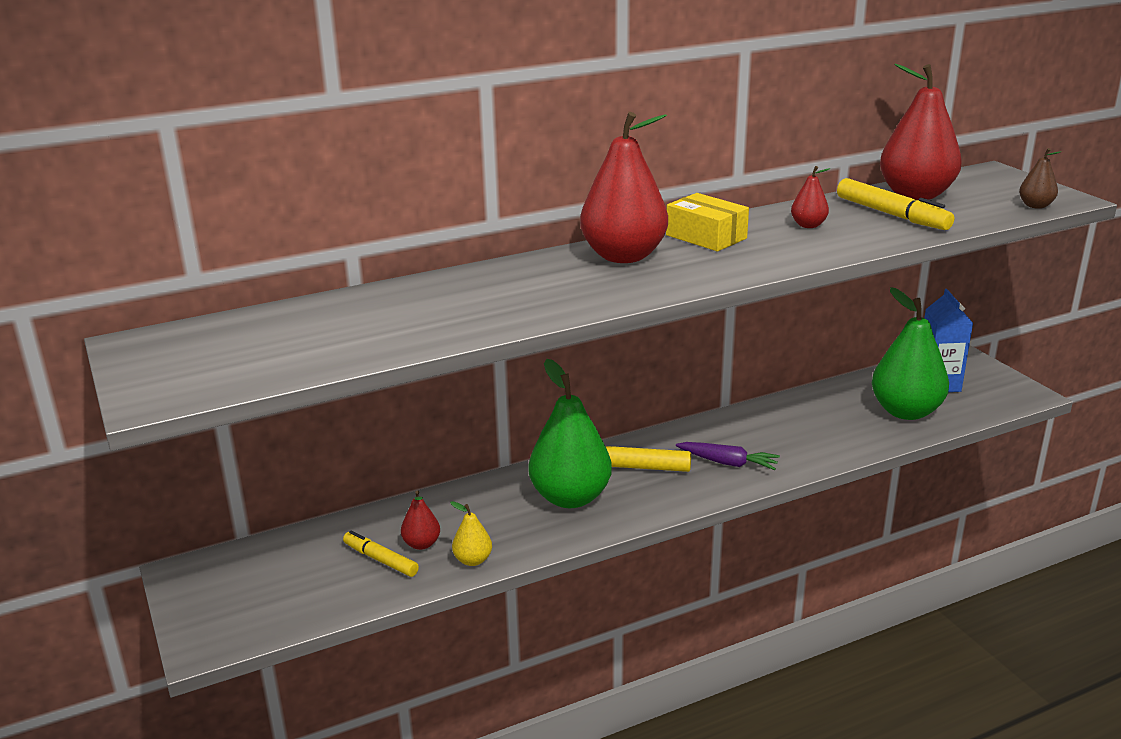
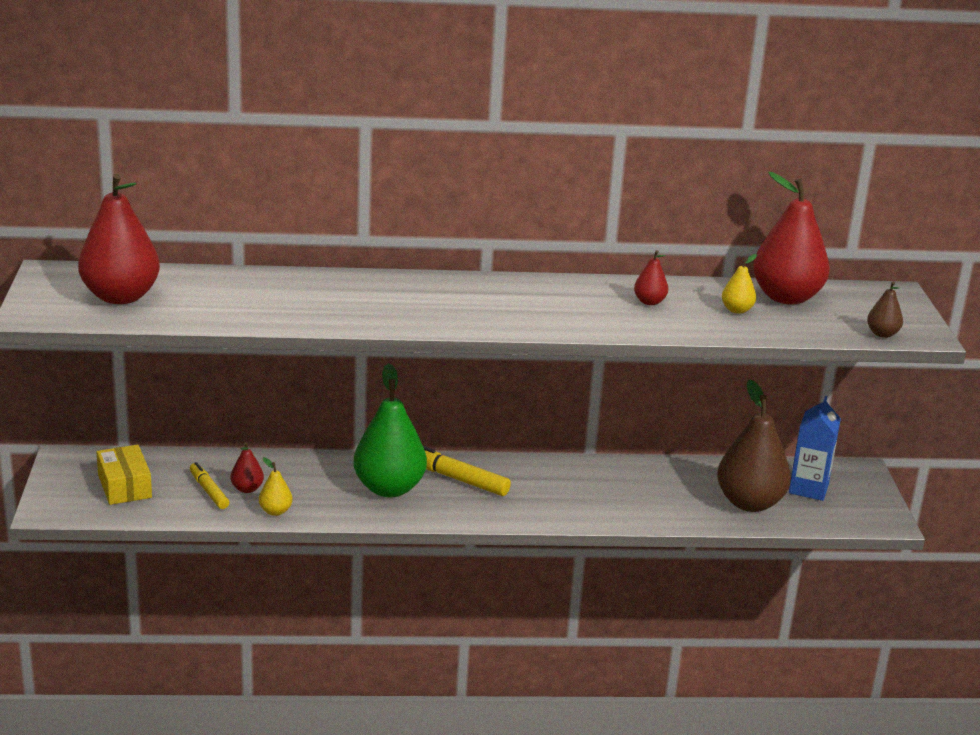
camera: 20 degrees right, 0 degrees up
red pear [580,112,668,263] -> red pear moved to [78,174,160,304]
yellow box [666,193,749,251] -> yellow box moved to [96,445,152,505]
purple carrot [676,442,780,470] -> none
yellow marker [837,178,954,230] -> yellow pear [722,254,757,314]
green pear [872,287,949,420] -> brown pear [717,379,791,512]

